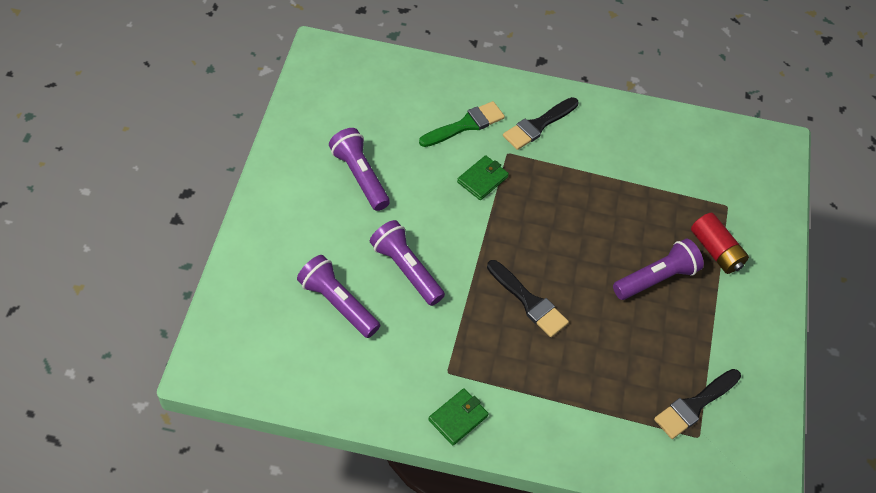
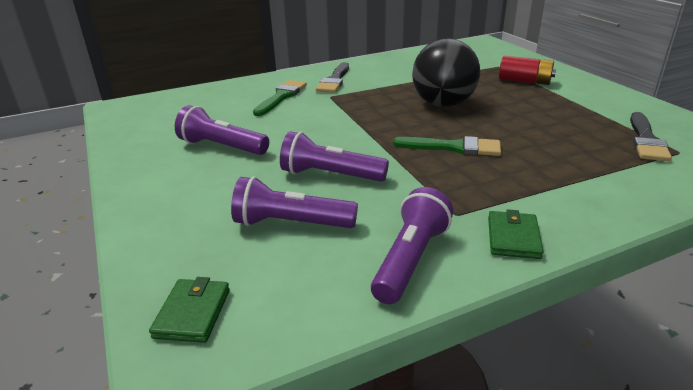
camera: 30 degrees left, 25 degrees down
green wallet [457,155,509,200] -> green wallet moved to [149,277,230,343]
black brush [487,260,569,337] -> green brush [393,136,501,156]
purple flashlight [613,239,704,300] -> purple flashlight moved to [371,187,453,304]
none -> black ball [412,38,480,107]

